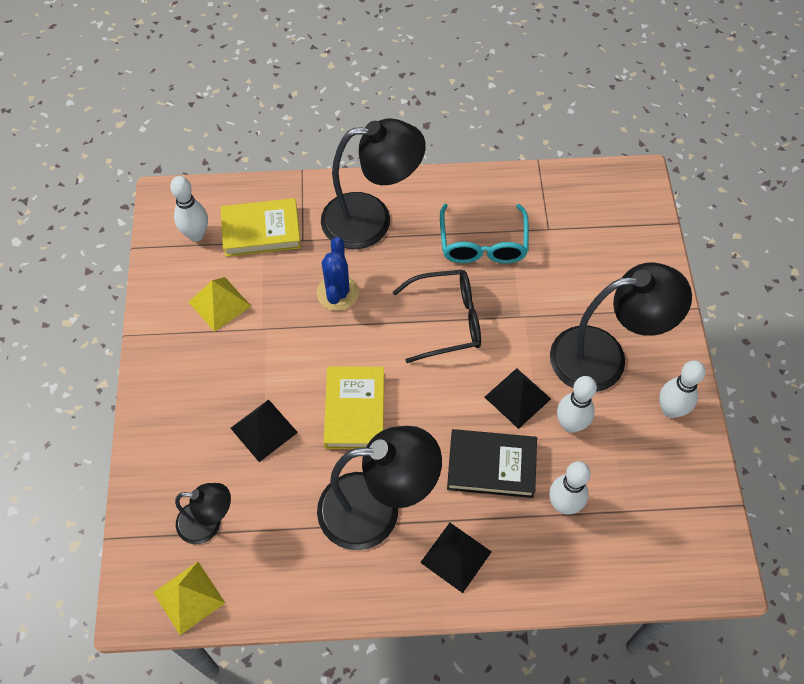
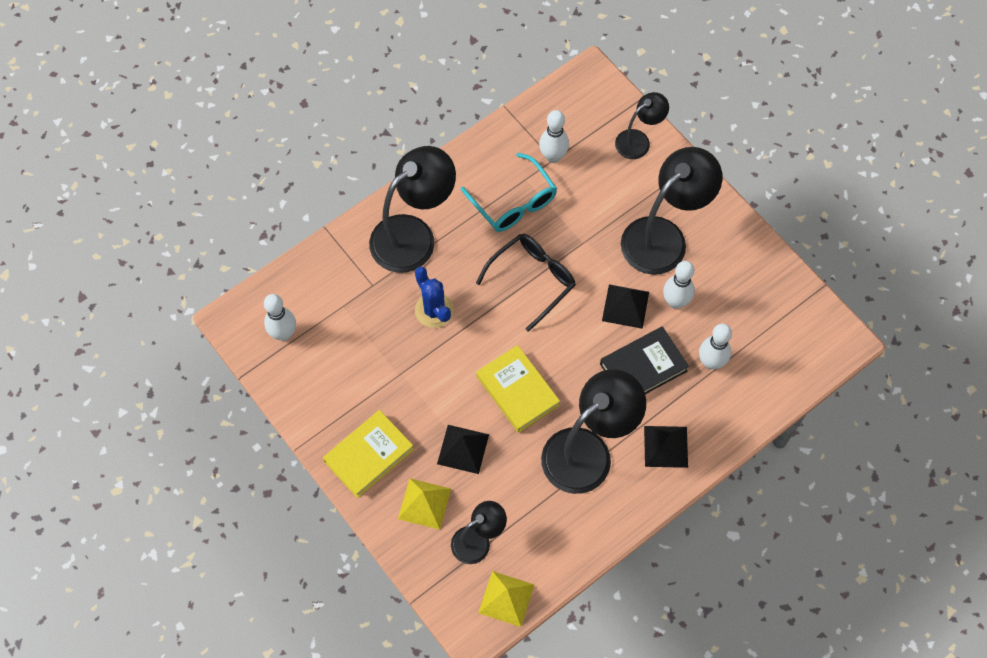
camera: 35 degrees left, 5 degrees up
yellow pyramid [189,277,251,332] -> yellow pyramid moved to [398,479,451,530]
yellow book [221,198,301,257] -> yellow book moved to [323,410,414,498]
white bowling pin [659,360,706,418] -> white bowling pin moved to [539,110,569,163]
none -> black lamp [615,92,669,159]

